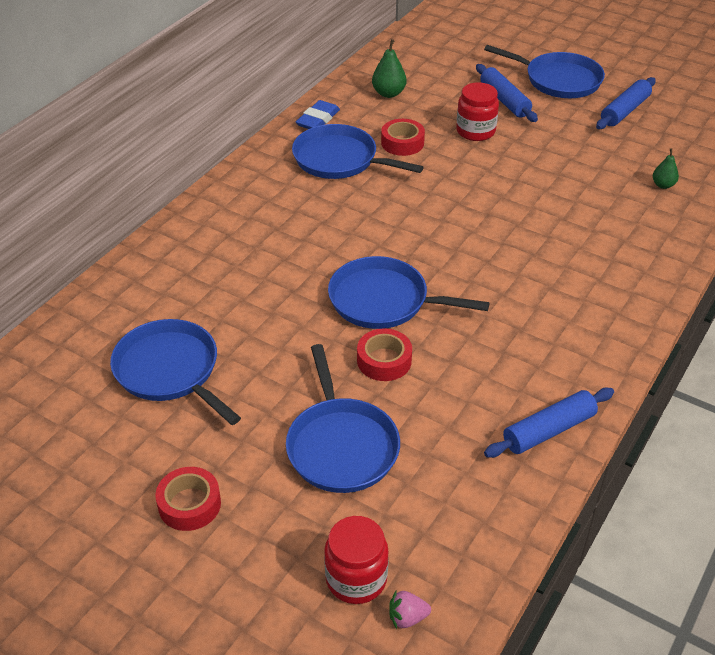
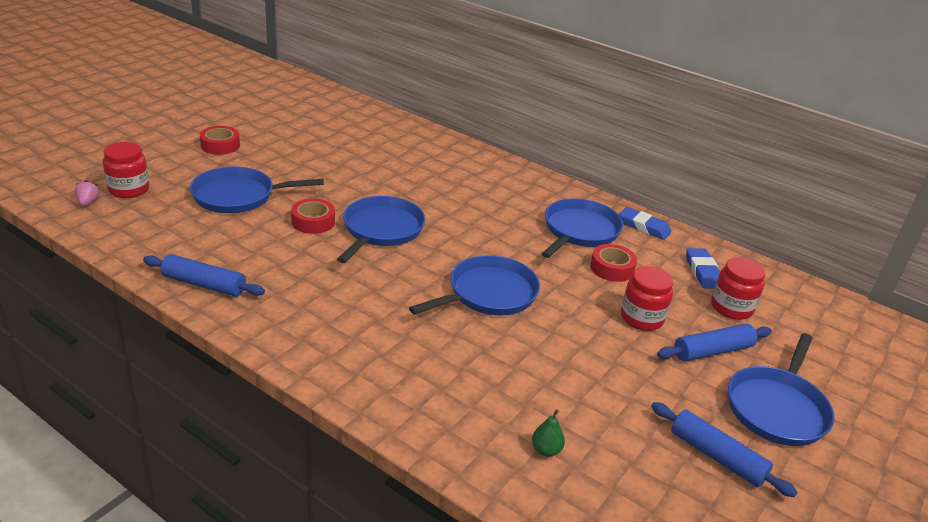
camera: 90 degrees right, 10 degrees down
blue pan [110,319,241,425] -> blue pan moved to [409,255,540,315]
green pear [372,39,407,98] -> blue eraser [686,248,720,288]
blue rolling pin [484,388,614,458] -> blue rolling pin turned 45 degrees counterclockwise [143,254,265,297]
none -> red jar [711,257,765,320]

